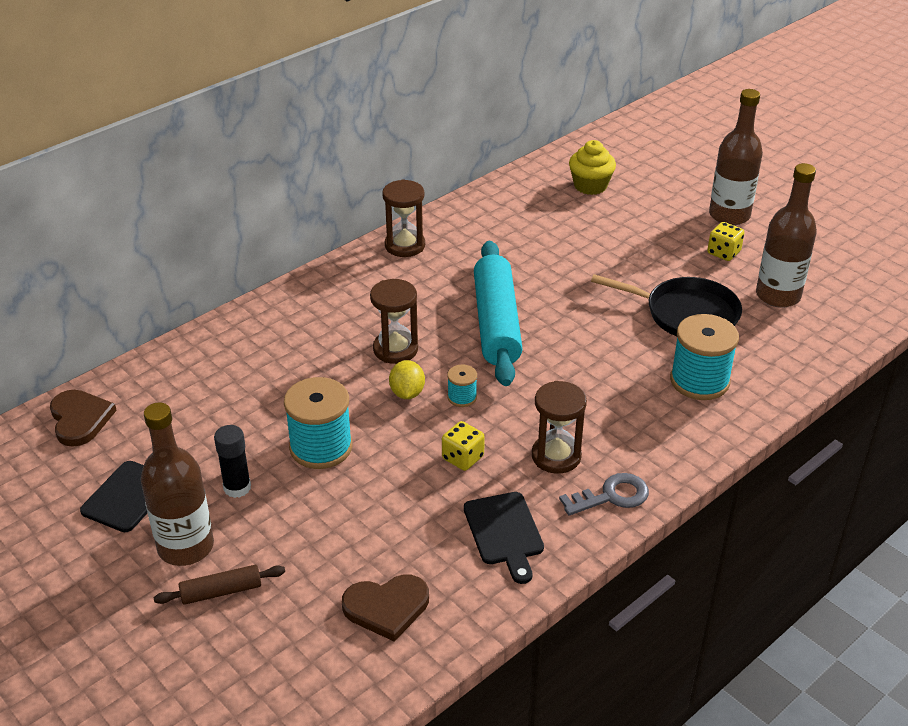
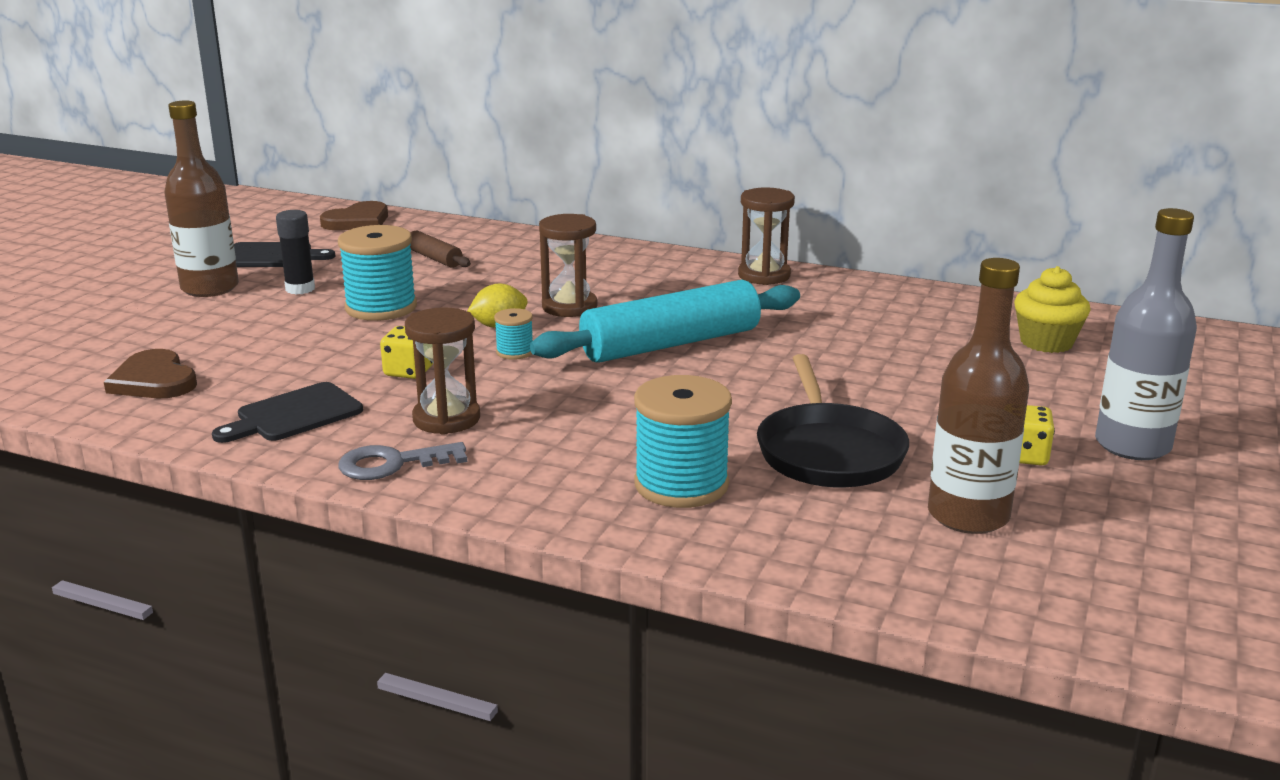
camera: 65 degrees right, 15 degrees down
brown rolling pin [154,565,285,605] -> brown rolling pin moved to [410,230,471,268]
grey key [559,473,649,516] -> grey key turned 120 degrees clockwise [338,442,467,480]
brown bottle [709,89,763,225] -> grey bottle [1095,208,1197,460]

